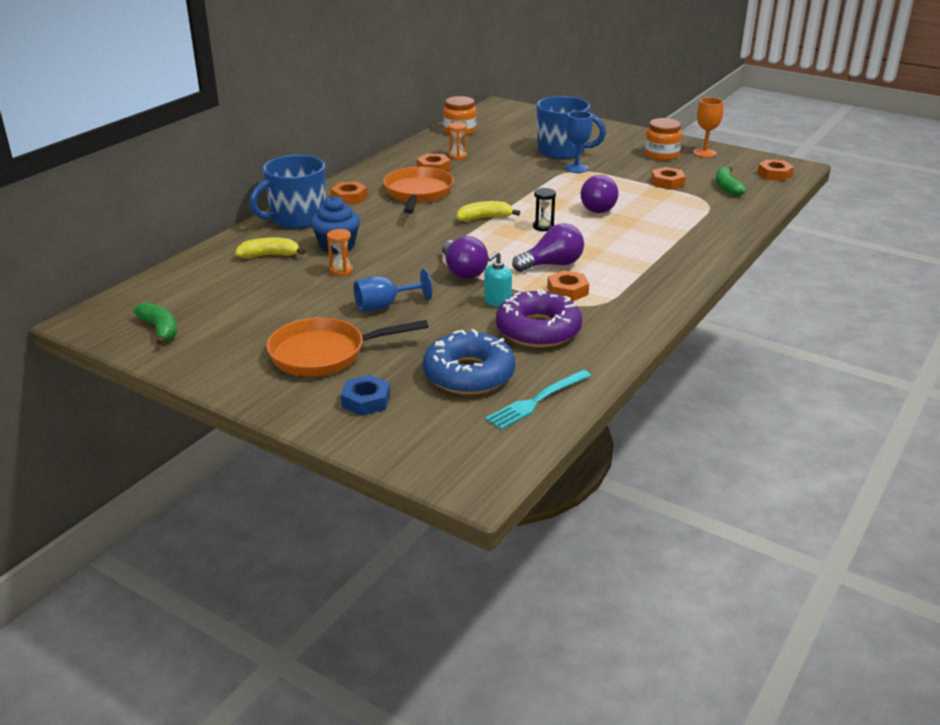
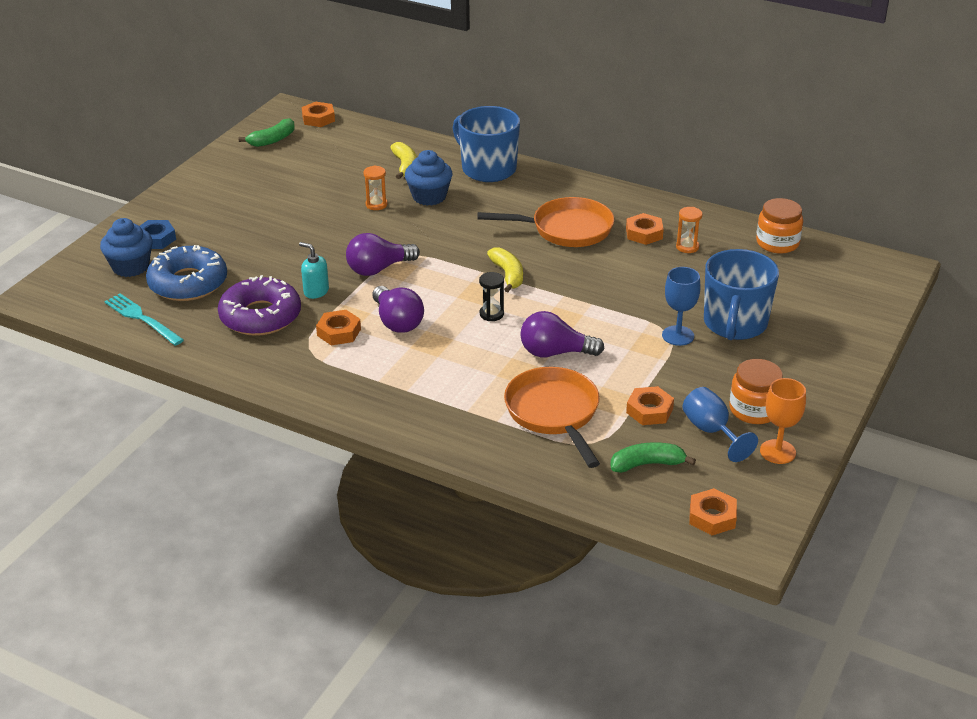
camera: 85 degrees right, 5 degrees up
orange pan [266,318,428,376] -> orange pan moved to [504,367,600,468]
orange nut [331,182,367,204] -> orange nut moved to [302,102,335,127]
blue goblet [354,269,432,312] -> blue goblet moved to [682,387,758,462]
none -> blue cupcake [100,218,152,277]

